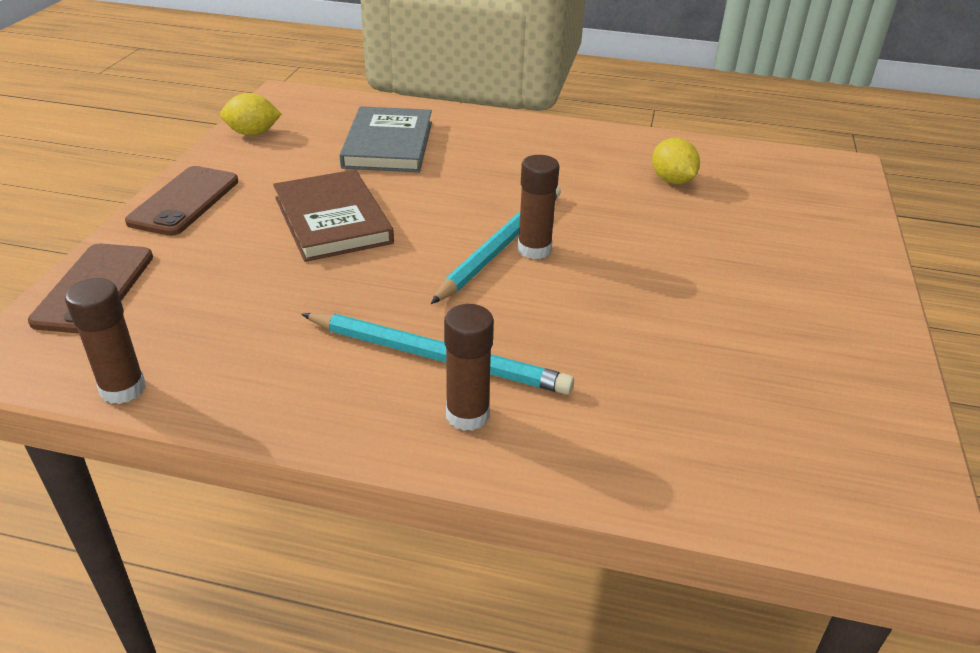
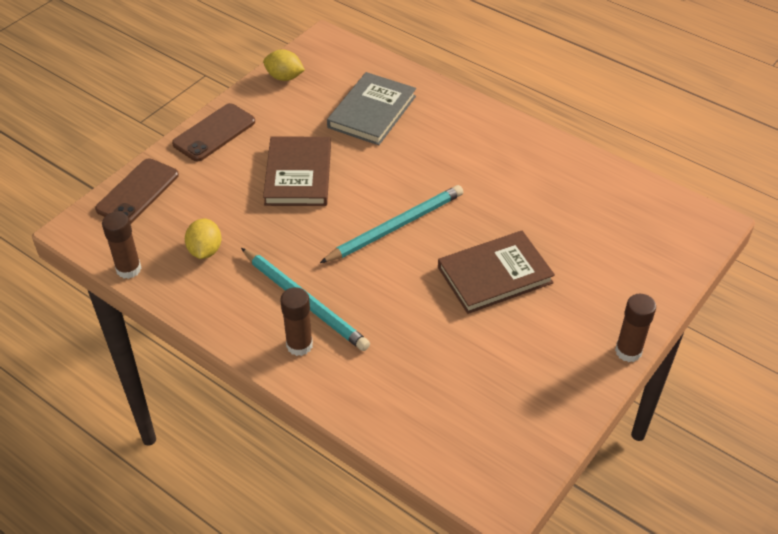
camera: 25 degrees right, 10 degrees up
brown glue stick [517,155,559,259] -> brown glue stick moved to [615,294,656,362]
yellow lemon [652,138,700,184] -> yellow lemon moved to [185,219,222,259]
none -> brown book [438,231,555,314]

